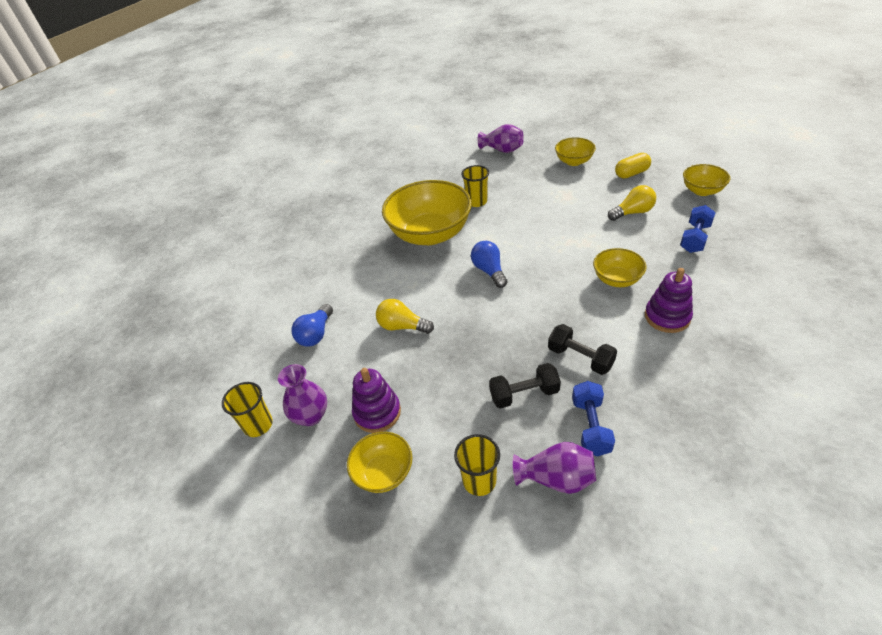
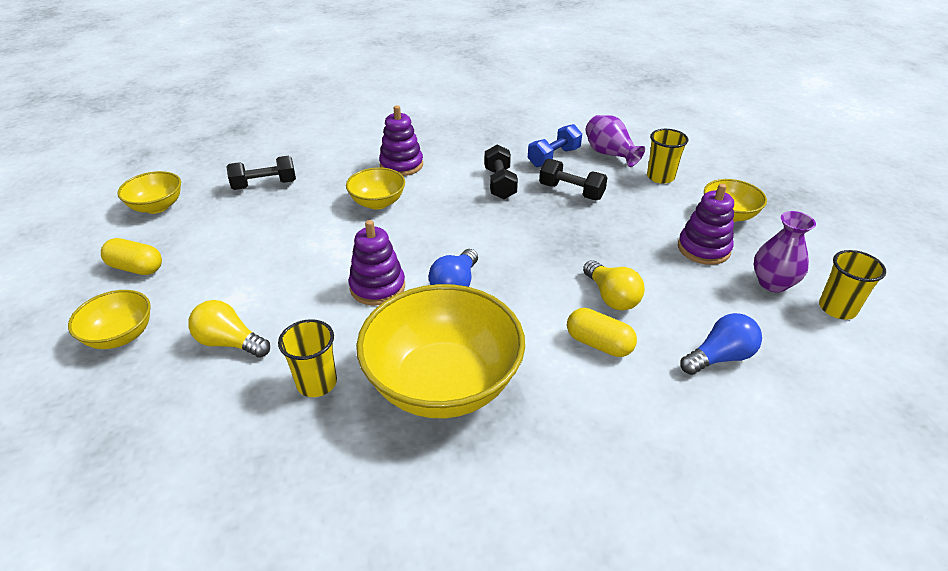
camera: 140 degrees left, 5 degrees down
purple vase [478,124,524,153] -> none
yellow light bulb [608,185,656,221] -> yellow light bulb moved to [188,300,270,358]
blue dumbbell [680,205,716,253] -> black dumbbell [226,156,296,190]
none -> purple stacking toy [348,220,405,306]
none -> yellow capsule [567,308,637,357]

